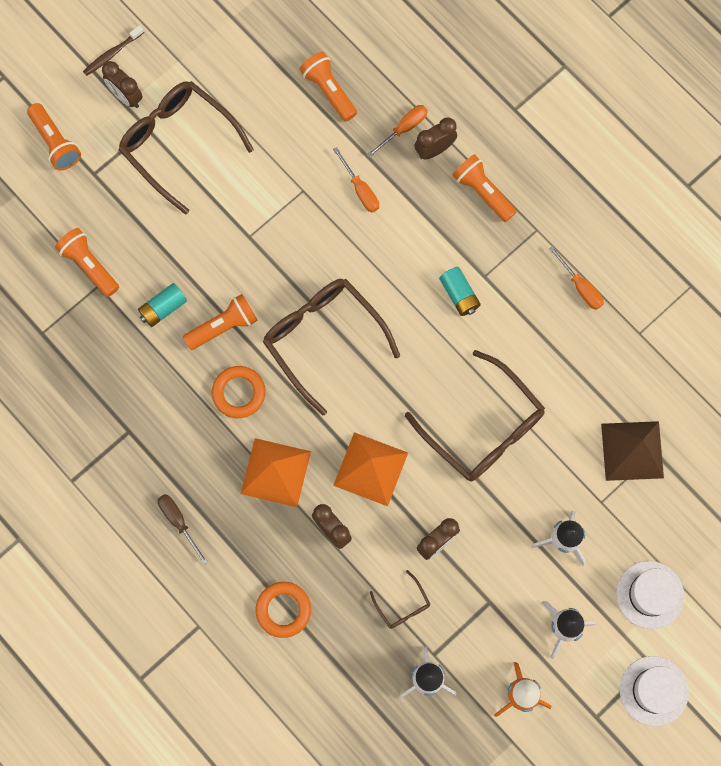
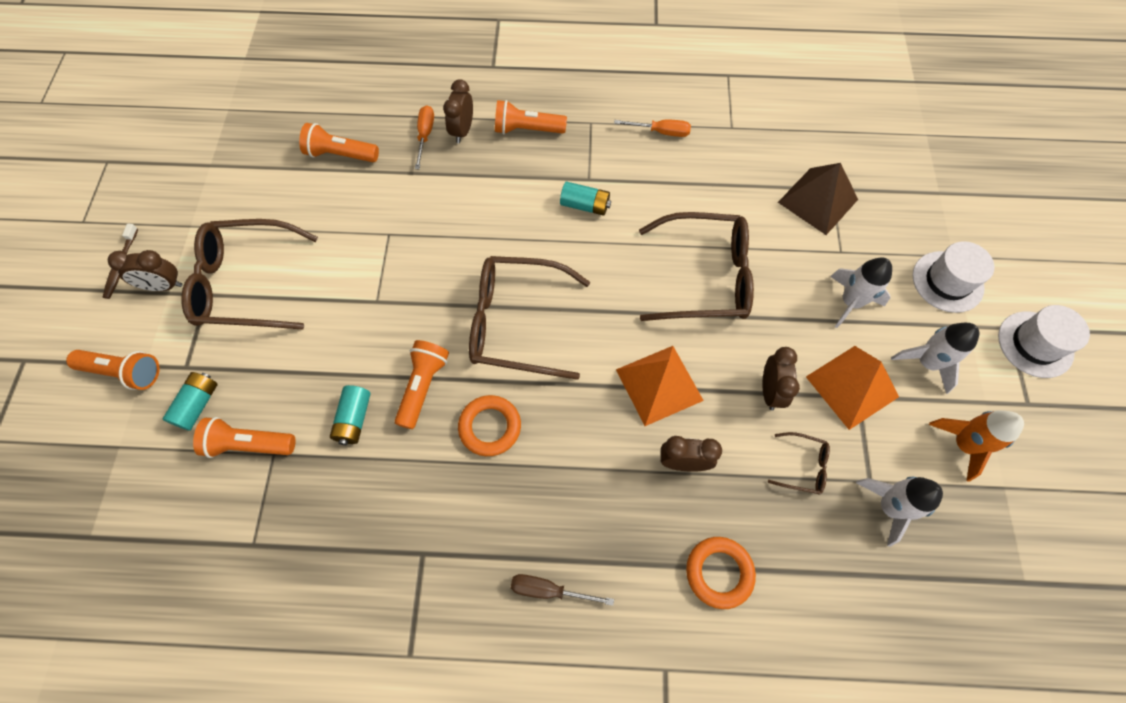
camera: 45 degrees left, 10 degrees down
orange pyramid [241,438,311,507] -> orange pyramid moved to [806,346,899,430]
orange screwdriver [333,147,379,212] -> none
none -> turquoise battery [163,372,218,431]

